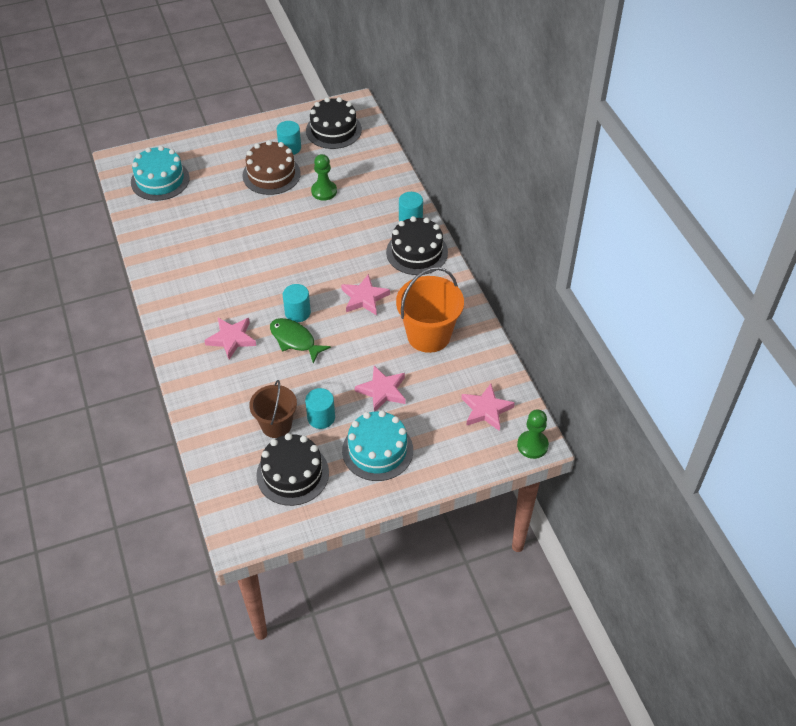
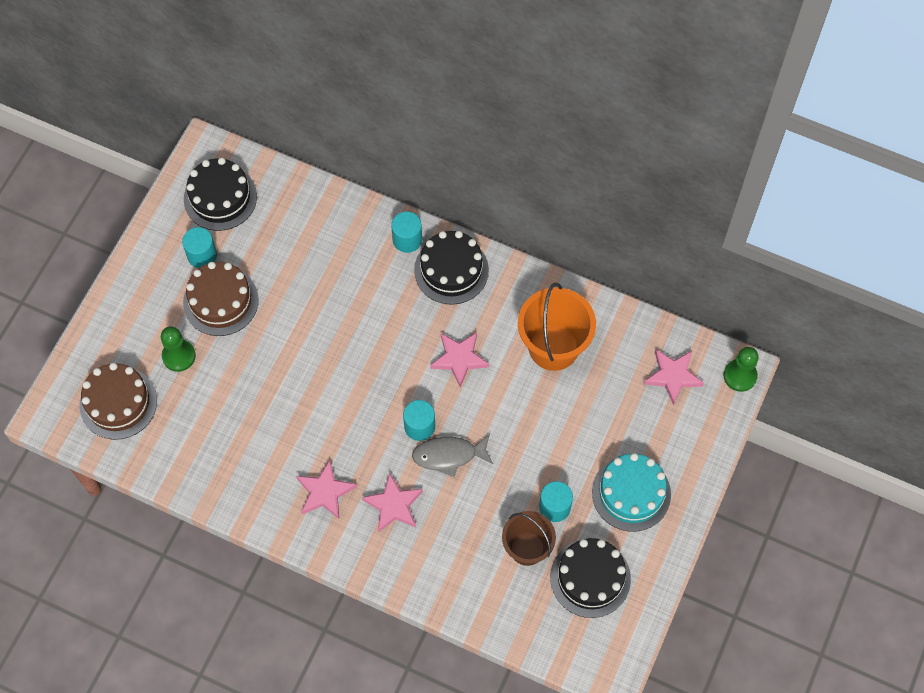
camera: 45 degrees left, 15 degrees up
turquoise cake [131,146,190,201] -> brown cake [80,363,157,440]
green fish [270,318,331,363] -> grey fish [412,434,493,477]
green pawn [311,154,337,201] -> green pawn moved to [161,326,196,372]
pink star [355,366,406,412] -> pink star moved to [296,460,357,519]

